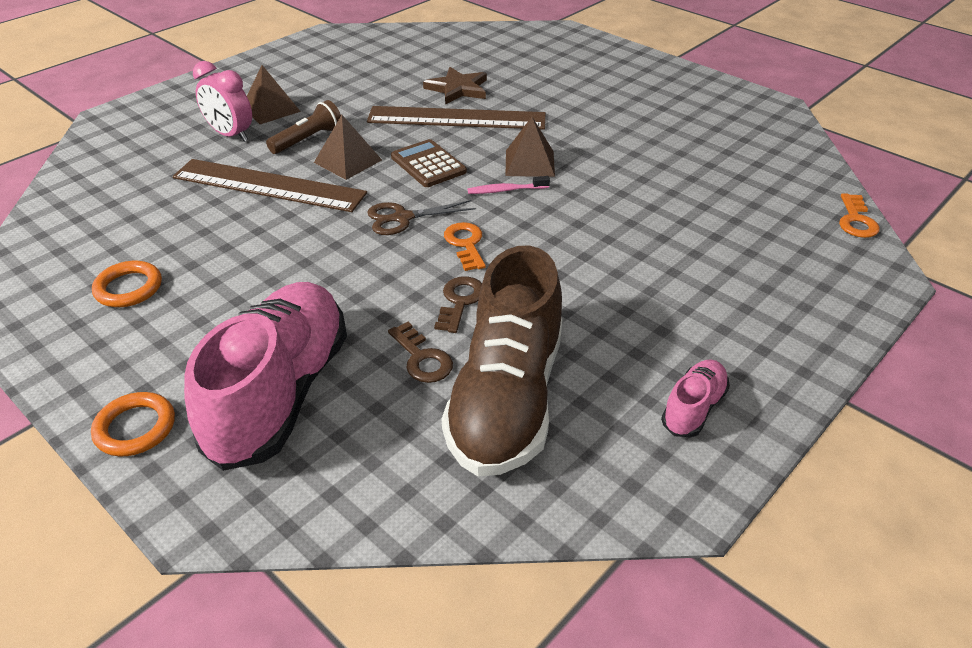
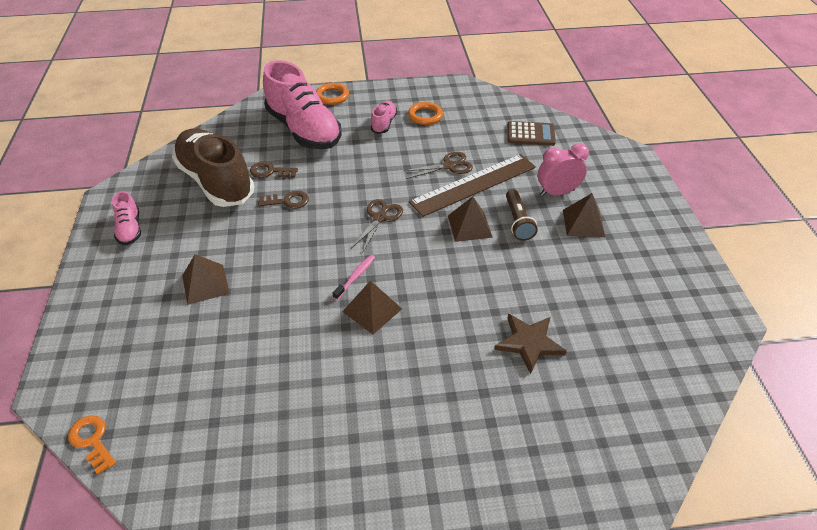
camera: 130 degrees right, 5 degrees up
brown ruler [367,106,546,129] -> none
brown calculator [391,139,467,187] -> brown calculator moved to [507,121,556,146]
brown key [434,276,482,333] -> brown key turned 60 degrees counterclockwise [258,191,309,209]
orange key [444,222,486,271] -> none
none -> brown pyramid [182,254,230,305]
none -> pink shoe [371,101,397,134]
none -> brown scissors [404,152,473,179]

